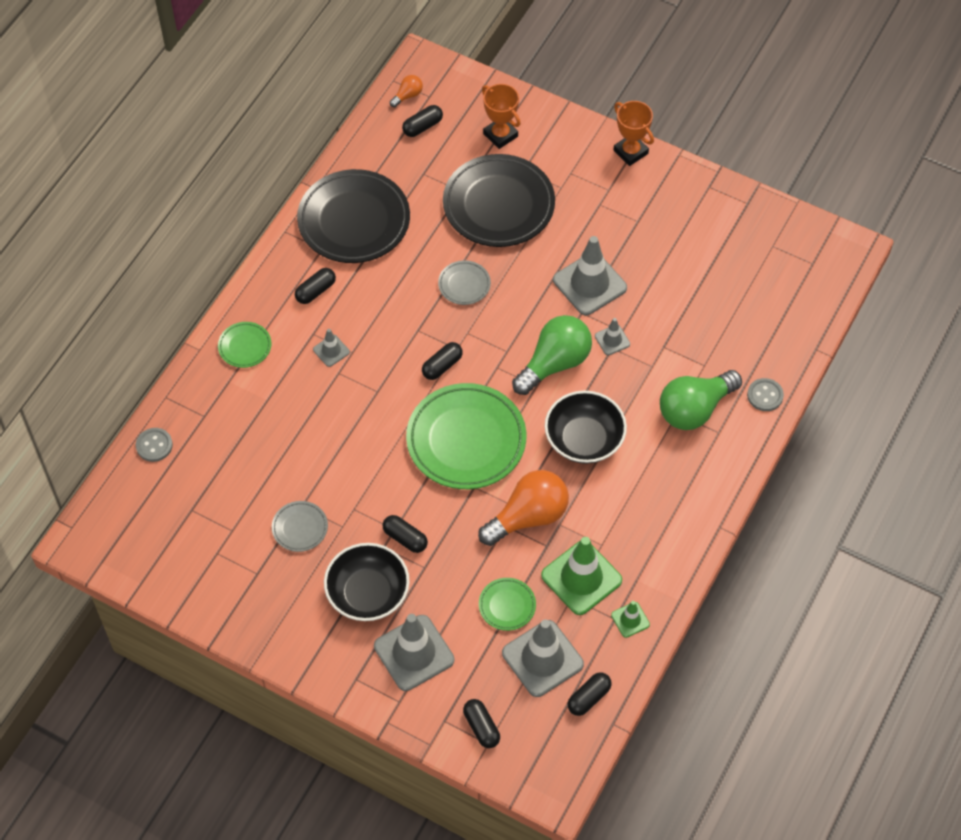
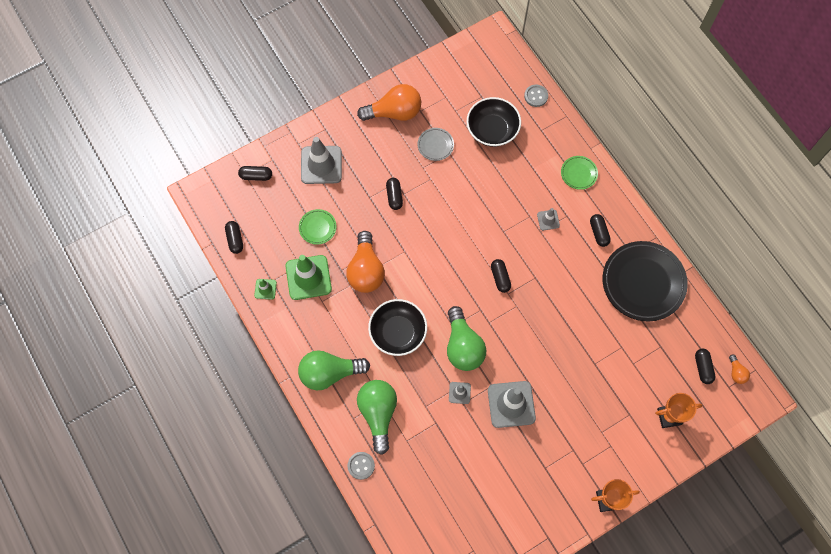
camera: 120 degrees right, 10 degrees up
black bowl [324,543,410,621] -> black bowl moved to [467,97,521,147]
black capsule [382,515,428,553] -> black capsule turned 75 degrees counterclockwise [386,178,403,210]
green plate [406,383,526,489] -> none
grey plate [438,260,491,305] -> none
black plate [443,154,555,247] -> none
grey traffic cone [502,620,584,697] -> none
none -> green light bulb [298,350,370,390]
none -> orange light bulb [357,84,421,121]

